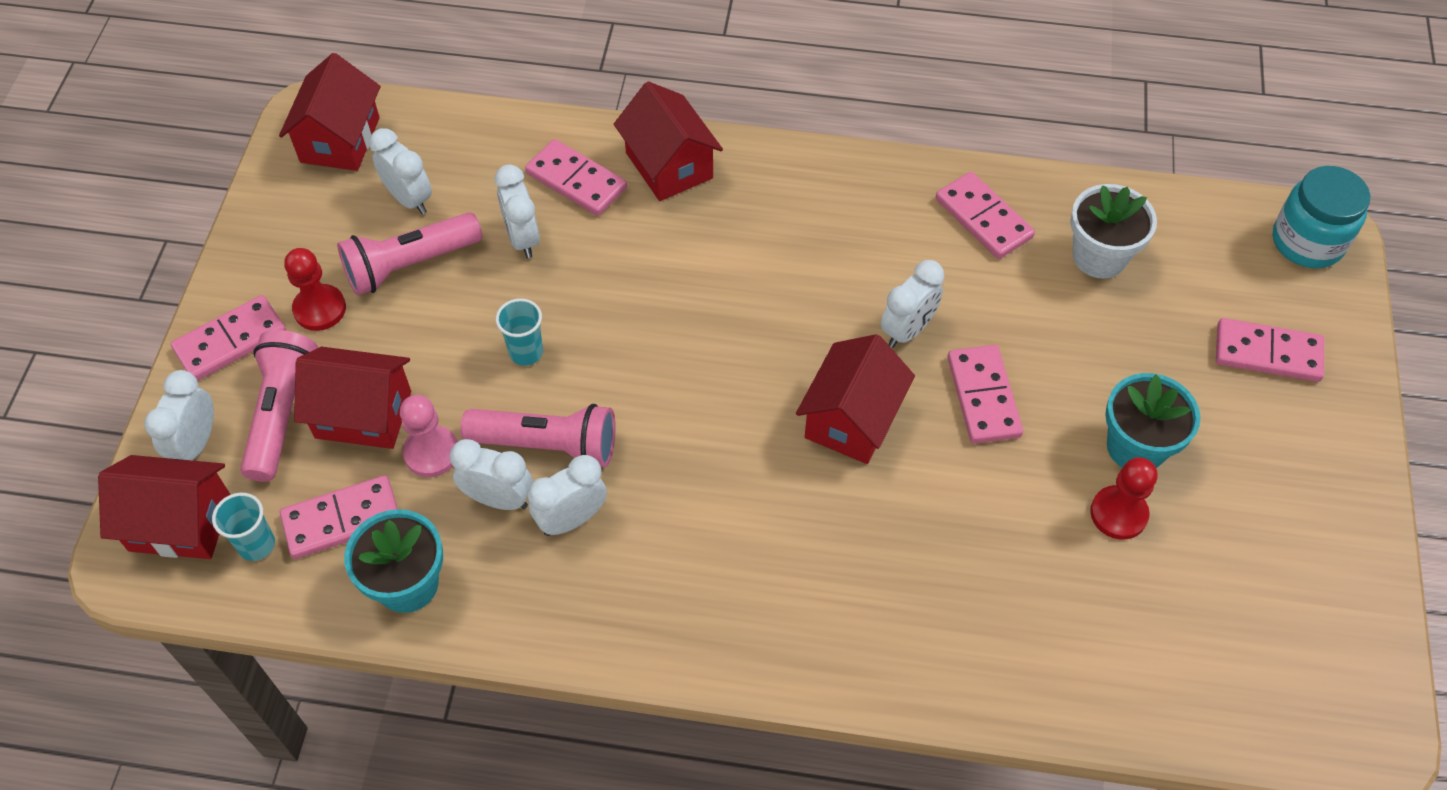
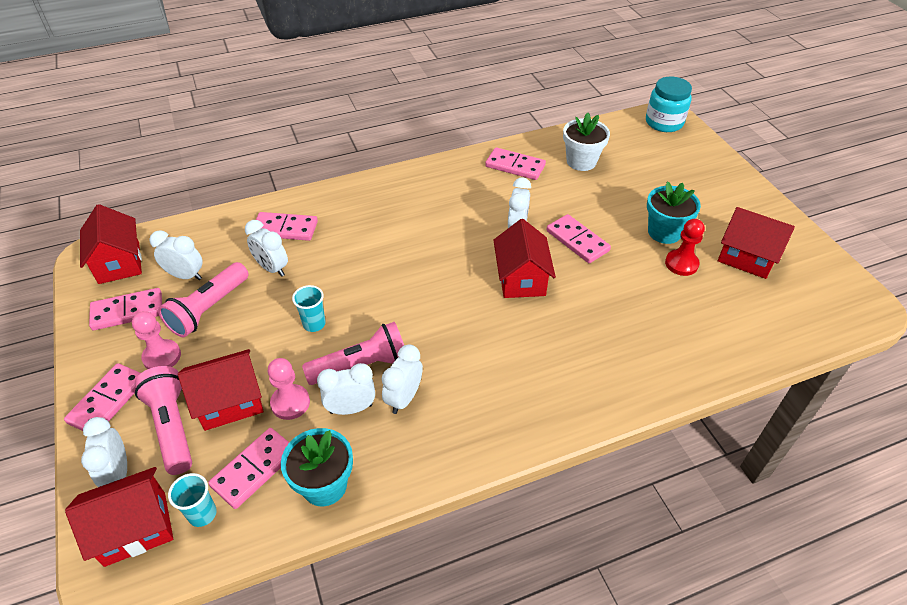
camera: 30 degrees left, 10 degrees down
red pawn [284,248,346,331] -> pink pawn [132,311,181,369]
red house [614,81,723,201] -> red house moved to [718,207,795,279]
pink domino [1216,318,1324,382] -> pink domino moved to [89,288,162,330]

